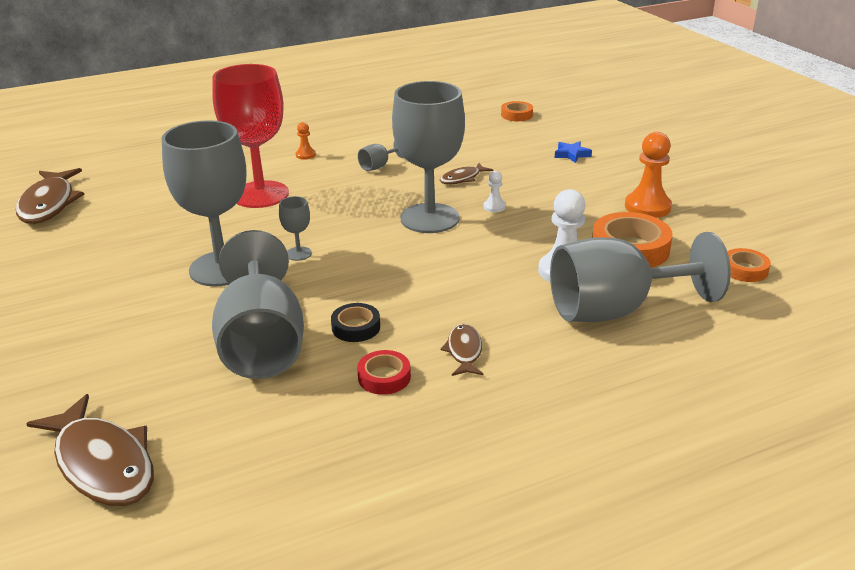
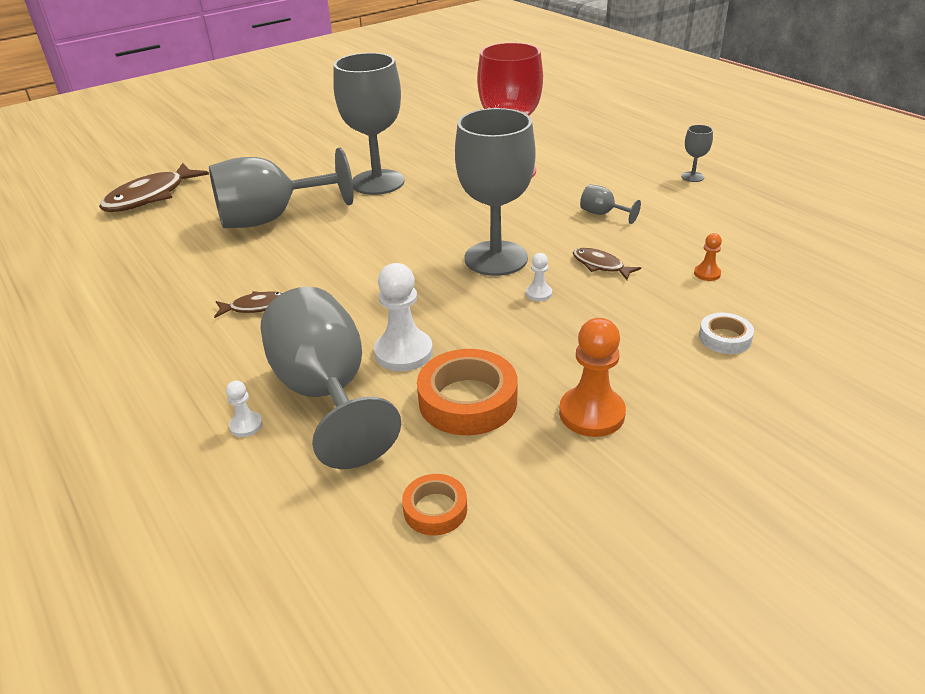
camera: 80 degrees right, 5 degrees up
brown fish [16,168,84,224] -> none
grey goblet [279,196,312,261] -> grey goblet moved to [681,125,713,182]
orange pawn [296,122,316,160] -> orange pawn moved to [694,233,722,281]
black tape [331,303,380,342] -> none
red tape [357,350,411,395] -> none
orange tape [501,101,533,121] -> none
blue star [555,141,592,163] -> white tape [699,313,754,354]
none -> white pawn [226,381,263,437]

